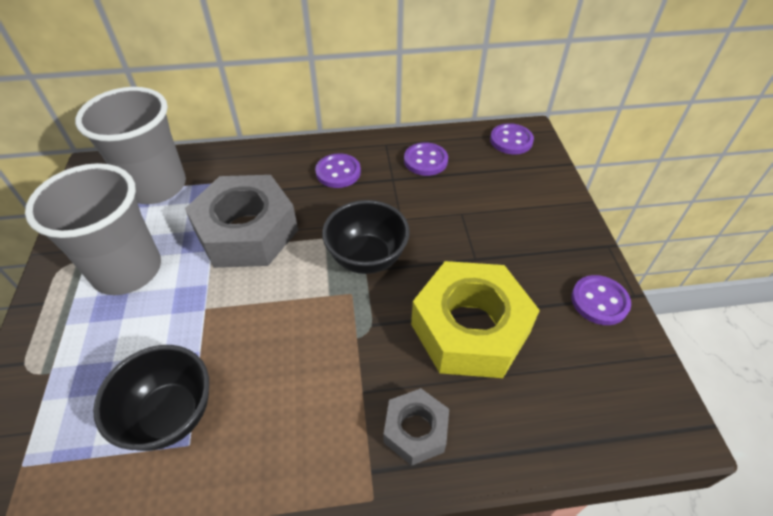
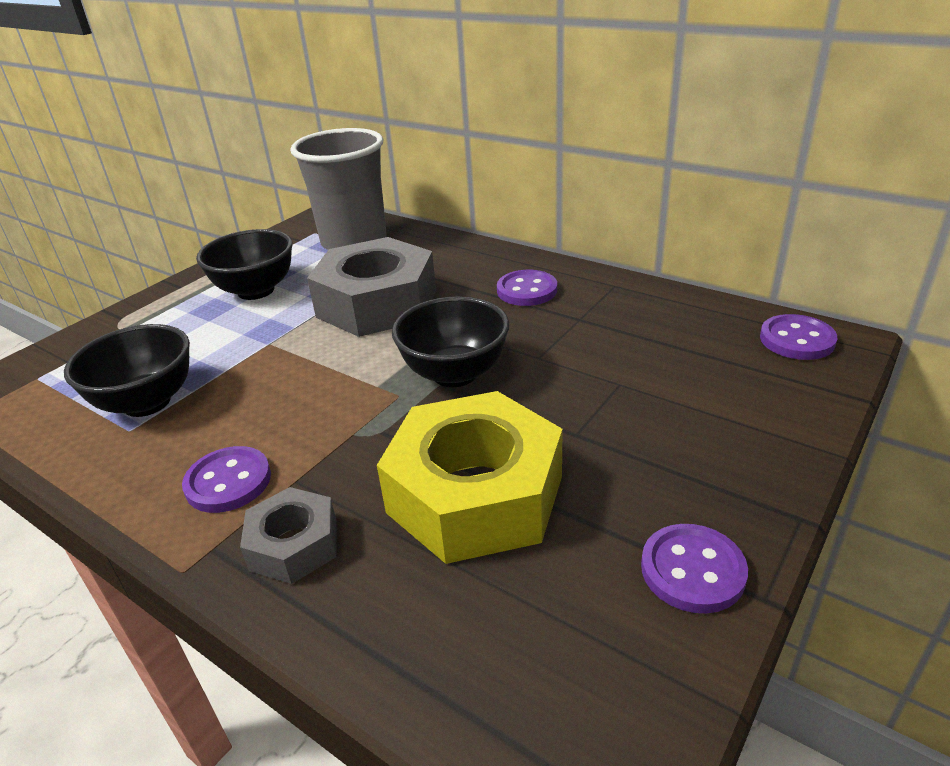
camera: 45 degrees right, 15 degrees down
grey cup [25,163,161,295] -> black bowl [196,229,292,300]
purple button [404,142,448,176] -> purple button moved to [182,446,271,513]

